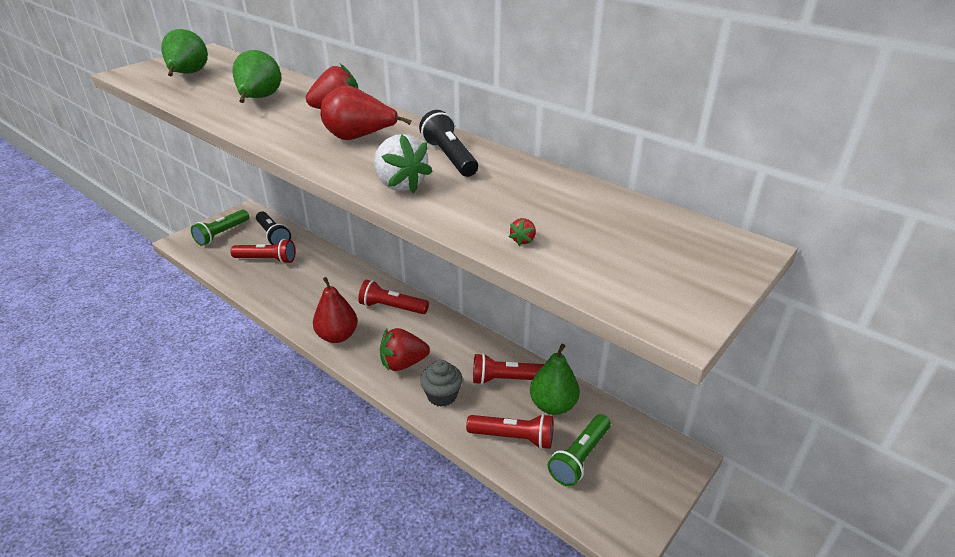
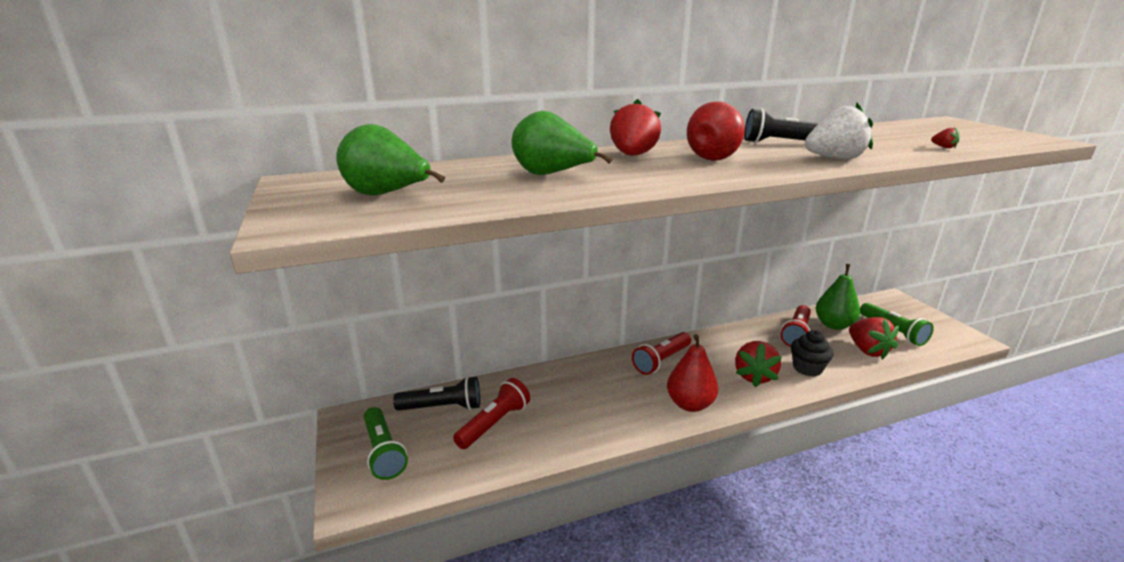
camera: 60 degrees left, 10 degrees down
grey cupcake [420,360,463,407] -> black cupcake [791,330,834,376]
red flashlight [466,414,553,449] -> red strawberry [849,317,899,360]

